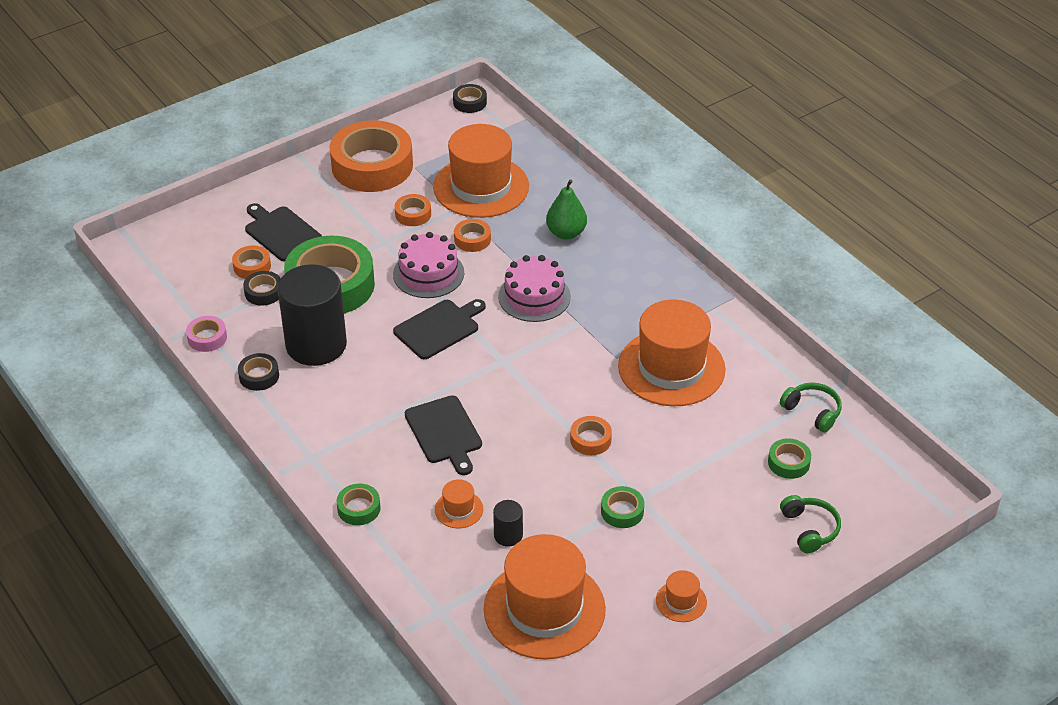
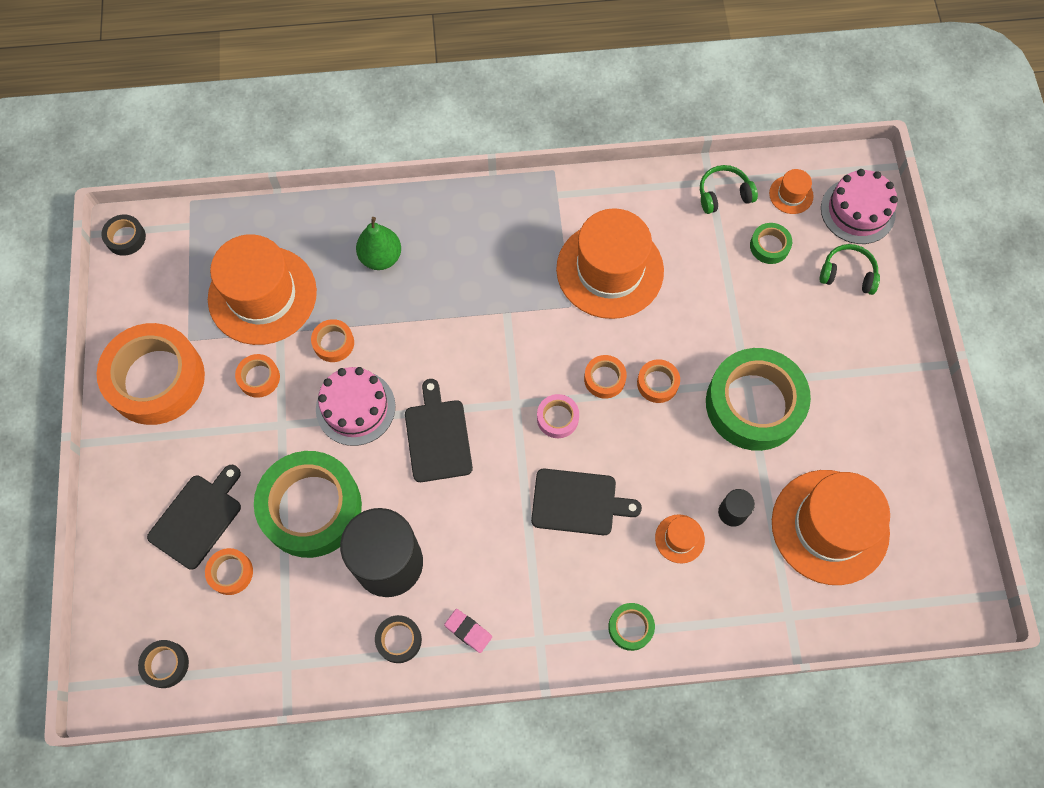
camera: 60 degrees left, 25 degrees up
pink tape [186,316,227,352] -> pink tape moved to [537,394,579,438]
black tape [243,271,281,306] -> black tape moved to [138,640,189,688]
black cutting board [245,203,322,261] -> black cutting board turned 135 degrees clockwise [147,465,241,570]
pink cake [498,255,571,322] -> pink cake moved to [821,169,898,244]
green tape [601,486,644,528] -> green tape [706,348,811,451], size x2.32
orange hat [656,570,707,622] -> orange hat moved to [769,169,814,214]
none -> pink eraser [444,609,492,653]
none -> orange tape [584,355,627,398]

